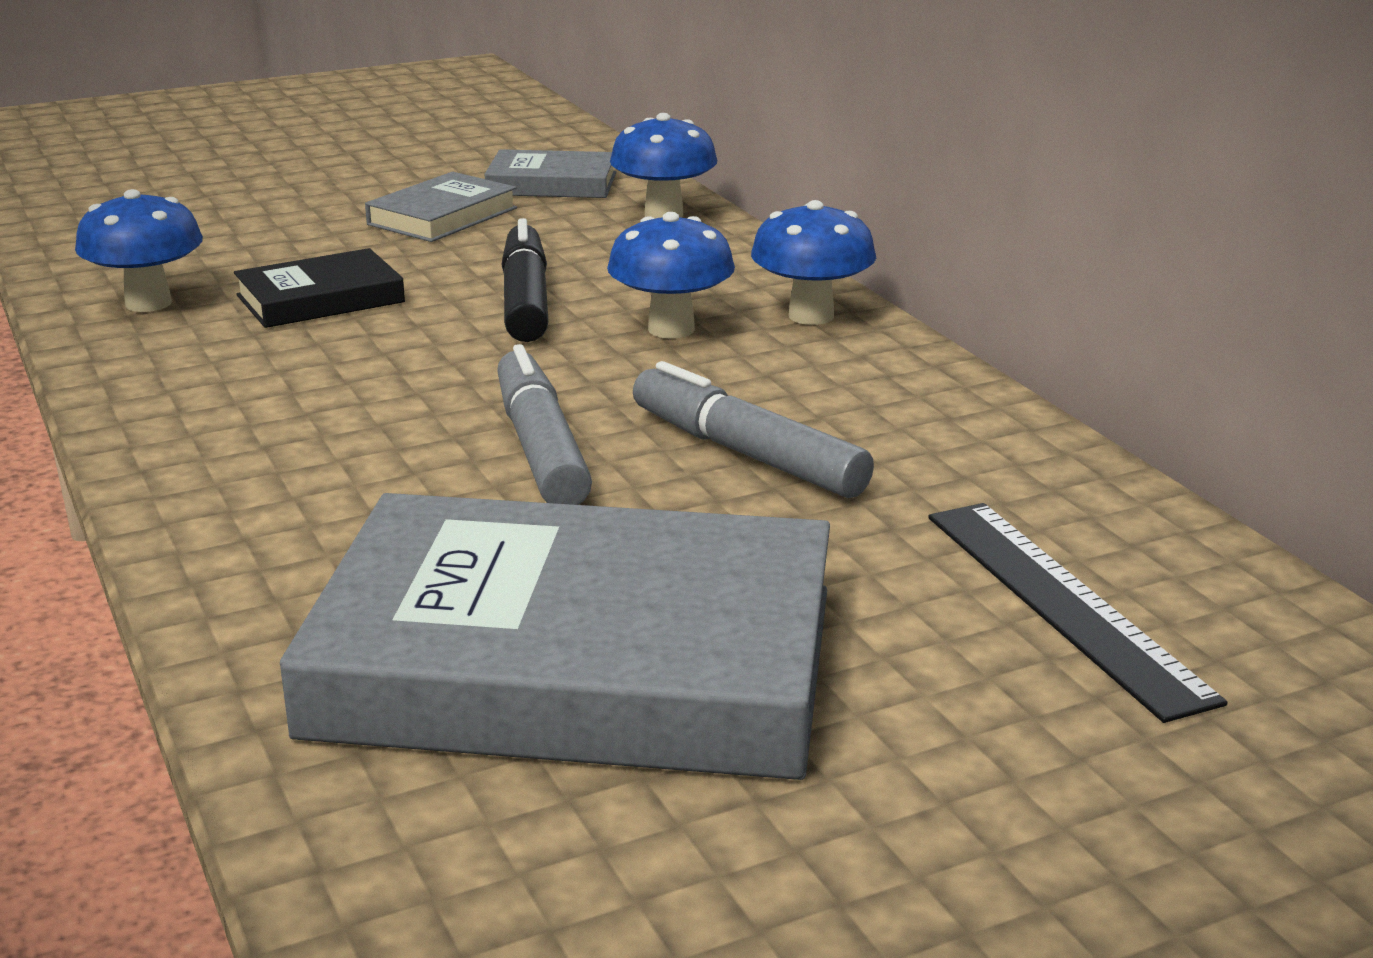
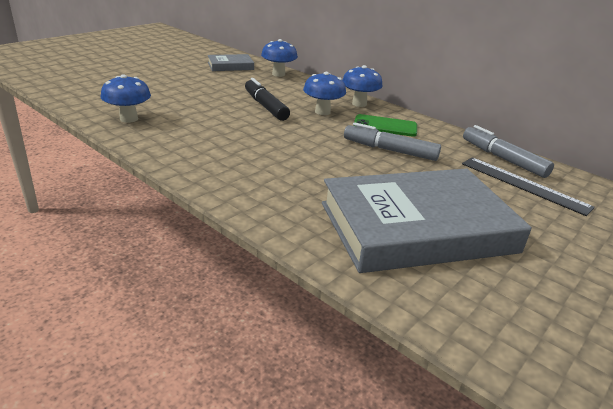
camera: 25 degrees left, 5 degrees up
black book [234,248,405,328] -> none
grey book [365,172,517,242] -> none
grey marker [497,344,592,505] -> grey marker moved to [463,125,554,178]
none -> green phone [354,114,417,137]

